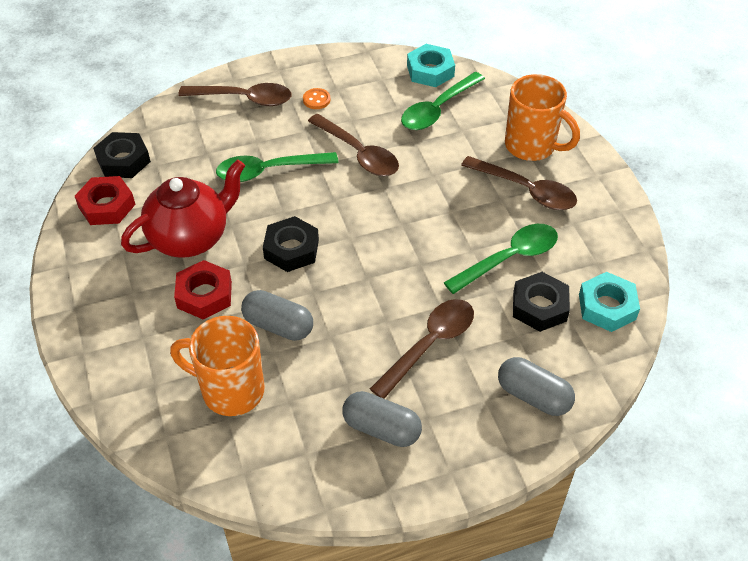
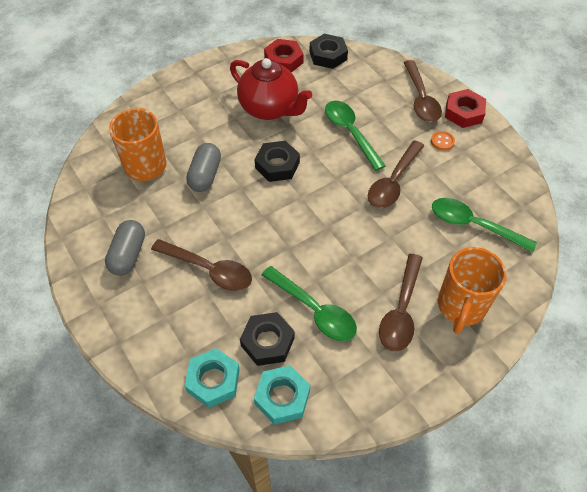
camera: 75 degrees right, 5 degrees up
red nut [174,260,232,319] -> red nut moved to [445,89,486,128]
turquoise nut [407,44,455,87] -> turquoise nut moved to [185,348,240,408]
grey capsule [498,357,575,416] -> none

